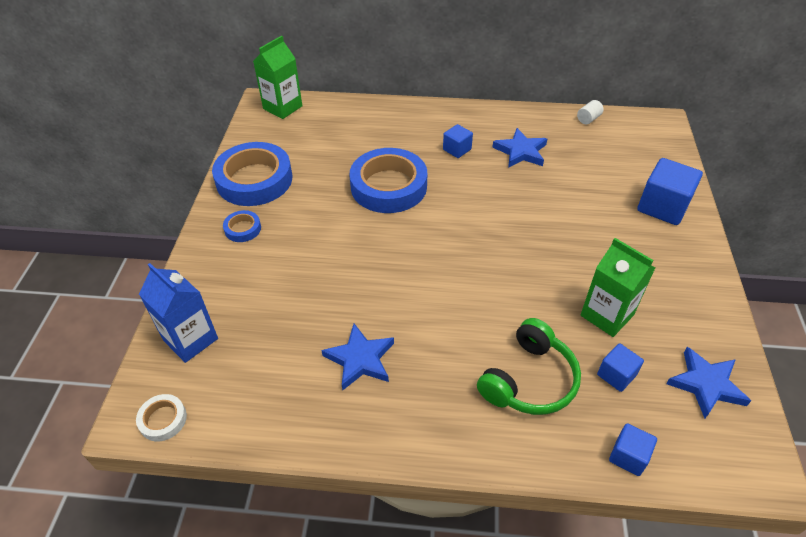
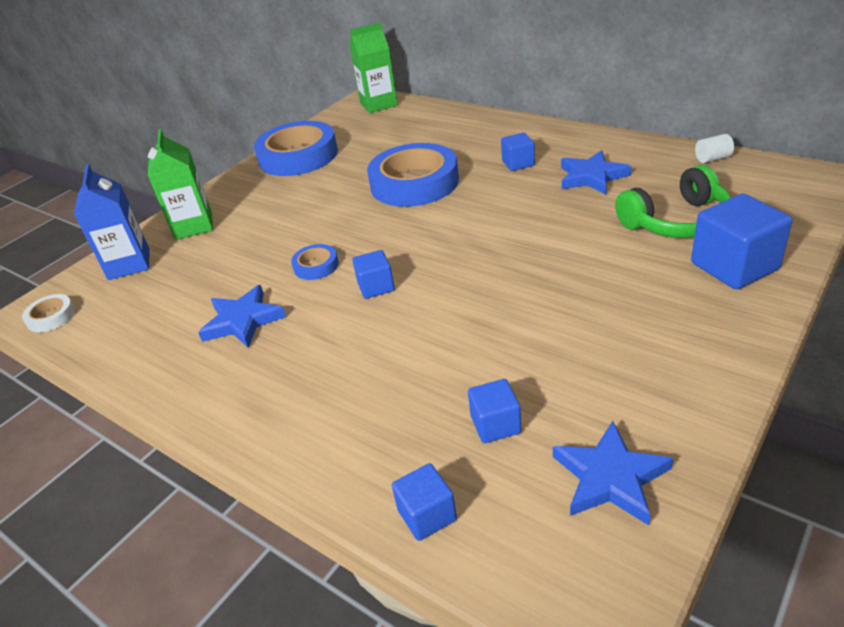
camera: 35 degrees right, 10 degrees down
blue tape [223,210,261,242] -> blue tape moved to [291,244,339,280]
green headphones [477,318,581,415] -> green headphones moved to [615,165,731,238]
green carton [581,238,655,337] -> green carton moved to [148,129,213,240]
none -> blue cube [352,250,395,299]

